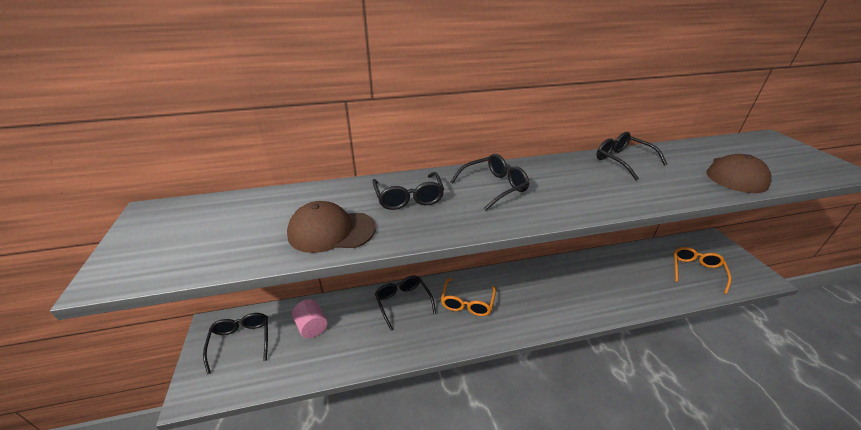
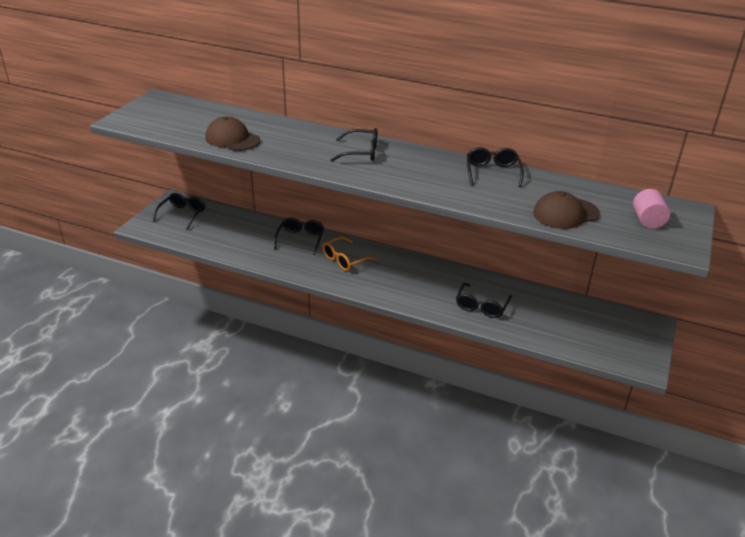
camera: 35 degrees right, 0 degrees up
pink cylinder [292,299,328,338] -> pink cylinder moved to [633,189,671,229]
black glasses [372,172,444,210] -> black glasses moved to [456,283,512,318]
orange glasses [674,247,731,294] -> none

